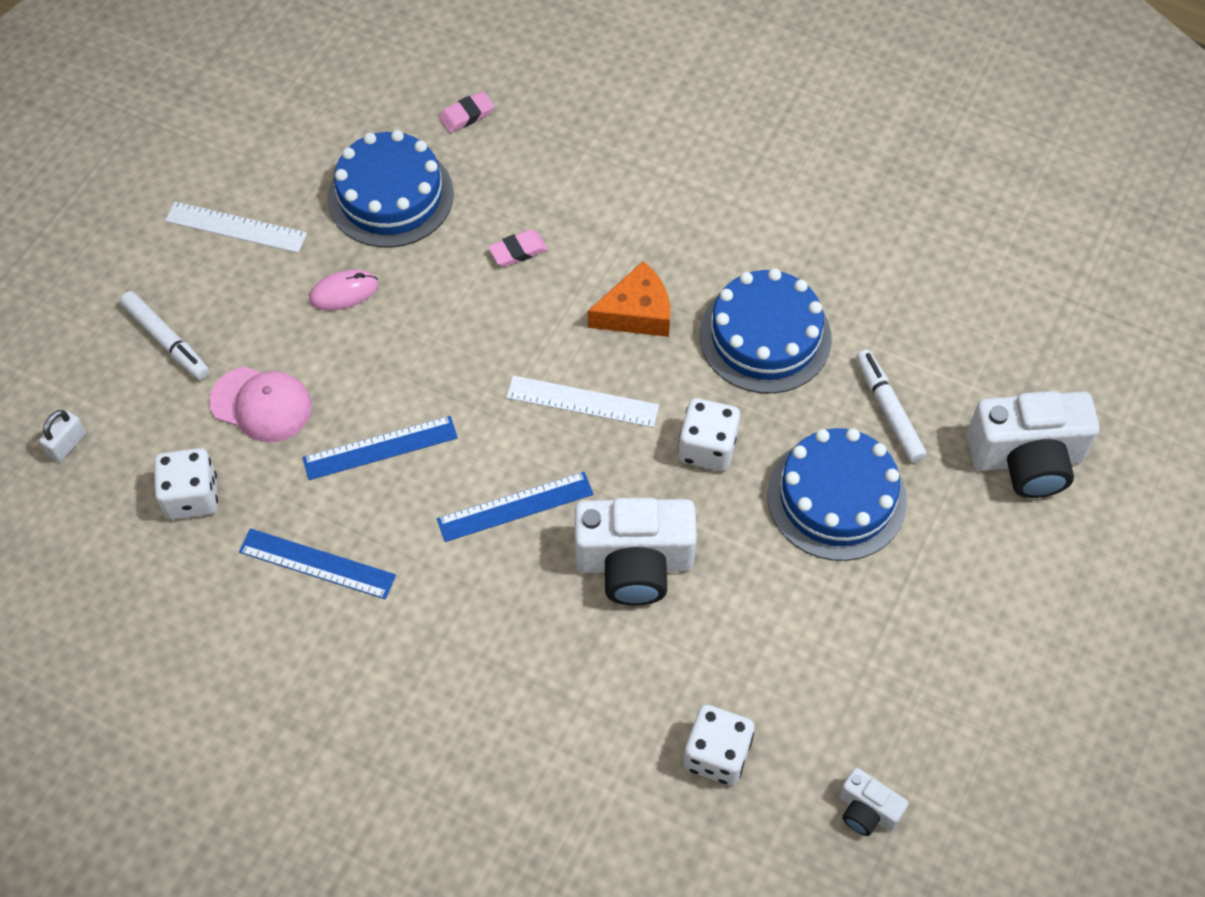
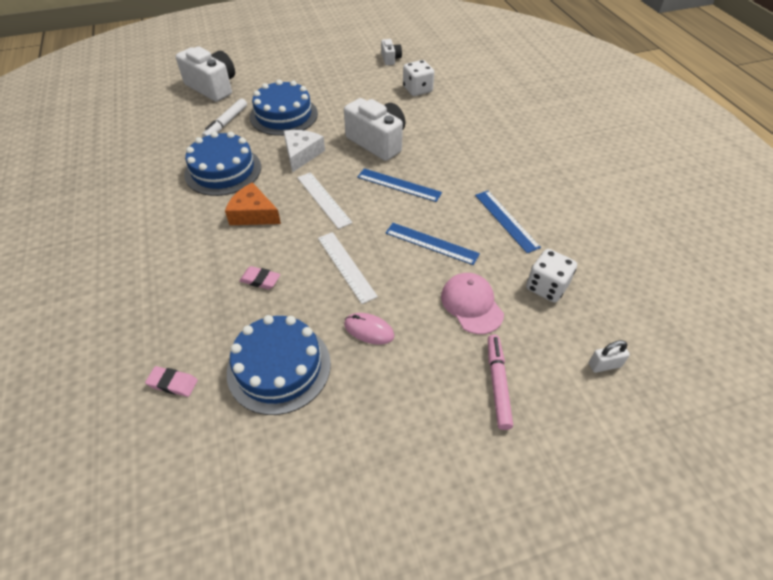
camera: 135 degrees left, 10 degrees down
white marker [120,291,209,380] -> pink marker [488,334,513,430]
white ruler [165,202,307,253] -> white ruler moved to [318,232,378,304]
white dice [678,398,740,471] -> white cheese [284,130,325,172]

